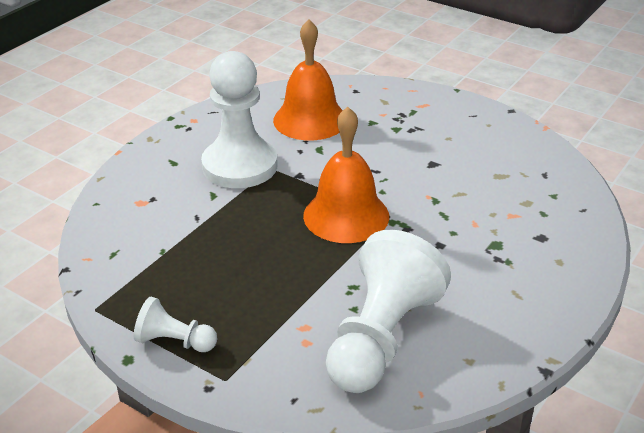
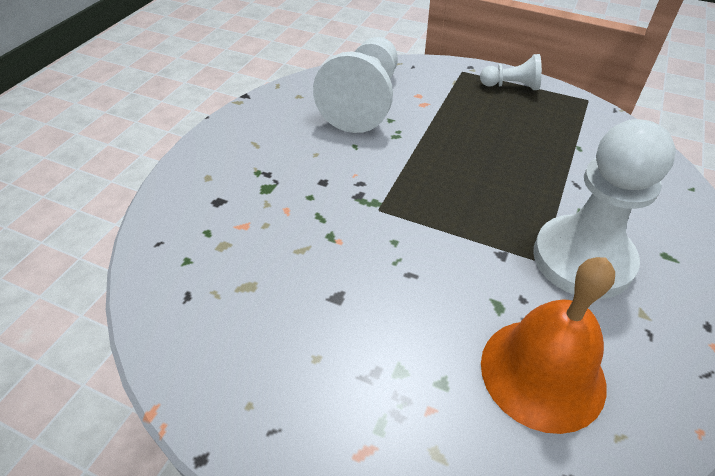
camera: 170 degrees right, 10 degrees up
orange bell [303,107,389,243] -> none

